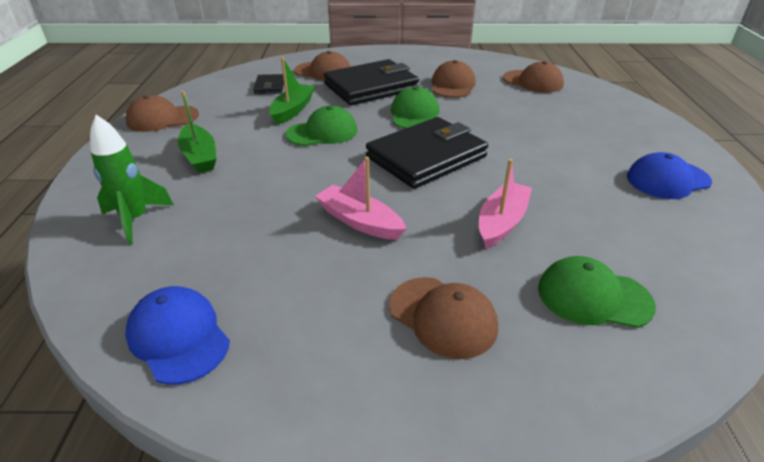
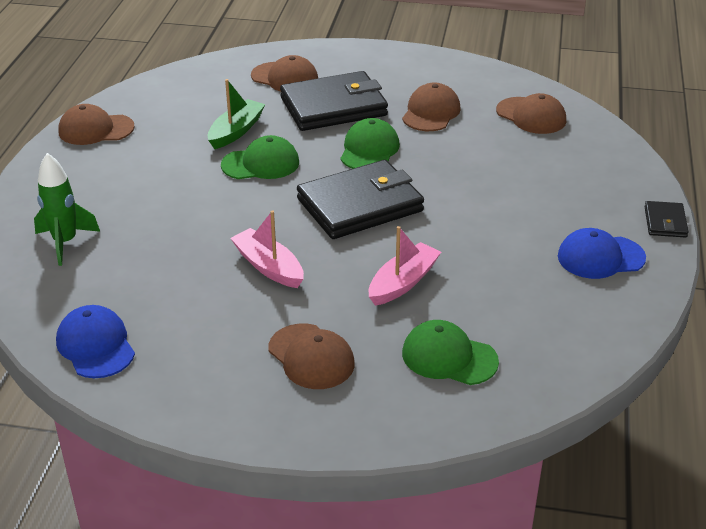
camera: 10 degrees right, 0 degrees up
green boat [178,91,217,173] -> none
black wallet [253,74,284,94] -> black wallet moved to [644,201,689,238]

